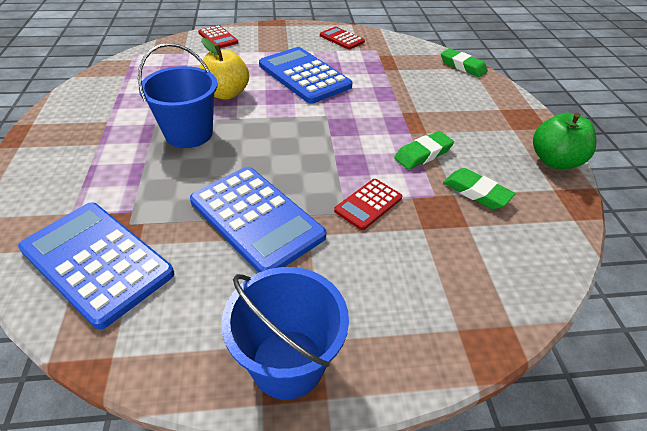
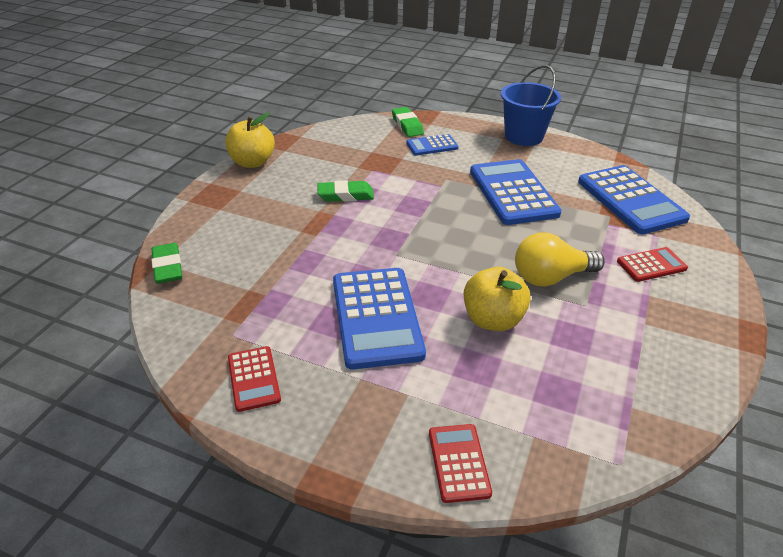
camera: 150 degrees left, 5 degrees down
blue bucket [138,43,217,148] -> yellow light bulb [515,233,605,287]
red calculator [334,179,402,230] -> red calculator moved to [617,247,688,282]
green eraser [443,168,515,209] -> green eraser moved to [392,107,424,137]
green apple [533,113,596,169] -> yellow apple [225,113,275,168]
none -> blue calculator [406,134,459,156]

